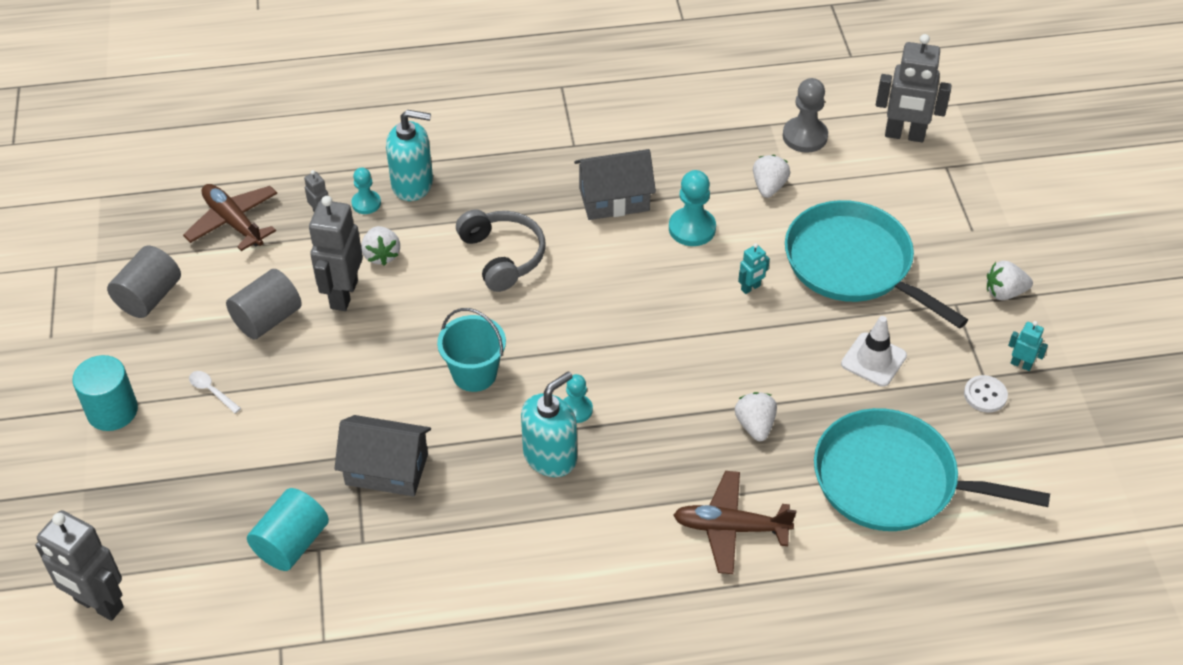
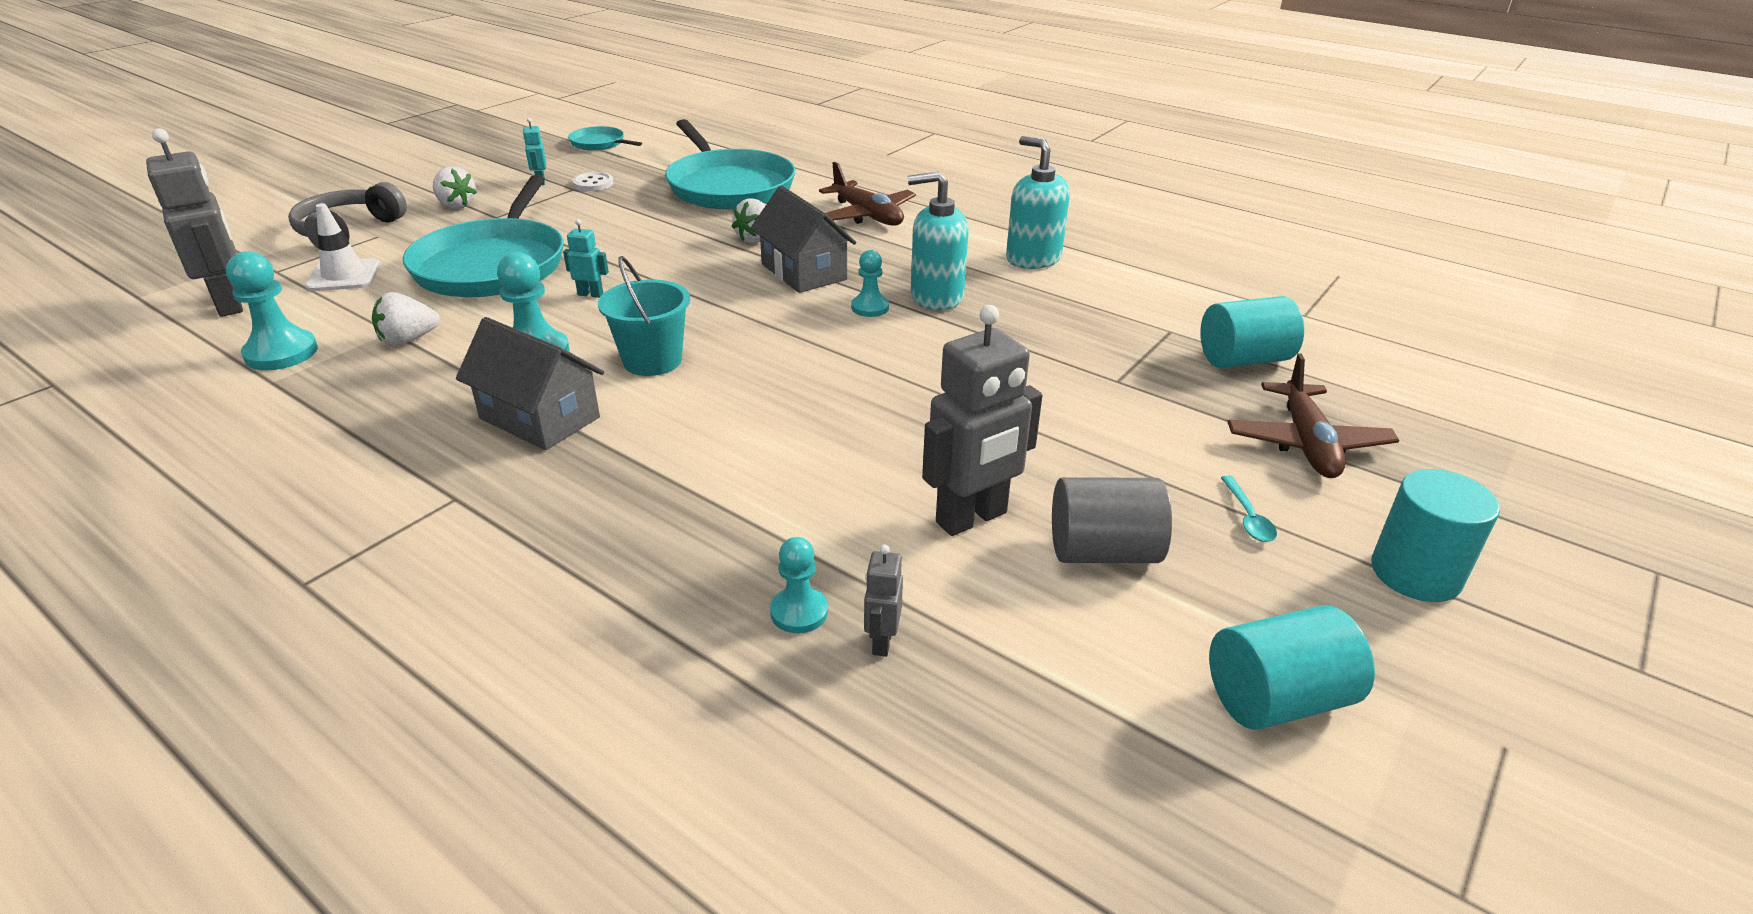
camera: 135 degrees left, 15 degrees down
grey robot [35,510,124,621] -> none
grey cylinder [107,246,181,318] -> turquoise cylinder [1209,605,1375,730]
brown plane [183,184,277,251] -> brown plane moved to [1227,353,1399,478]
white spoon [189,371,241,413] -> turquoise spoon [1221,476,1277,542]
grey house [334,415,431,497] -> grey house moved to [750,186,856,293]
white strawberry [361,226,400,266] -> none
turquoise soap dispenser [386,110,433,201] -> turquoise soap dispenser moved to [1006,136,1070,269]
turquoise bucket [437,308,506,392] -> turquoise bucket moved to [598,256,690,376]
grey headphones [456,209,546,292] -> grey headphones moved to [288,182,407,249]
grey pawn [783,78,828,153] -> turquoise pawn [226,251,318,370]
white traffic cone [841,316,907,387] -> white traffic cone moved to [305,203,380,291]
none -> turquoise pan [568,126,642,151]

